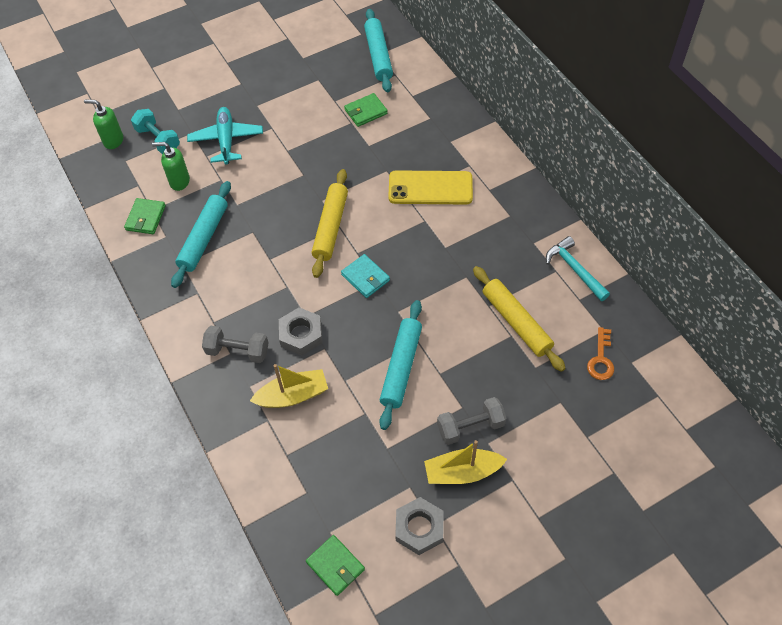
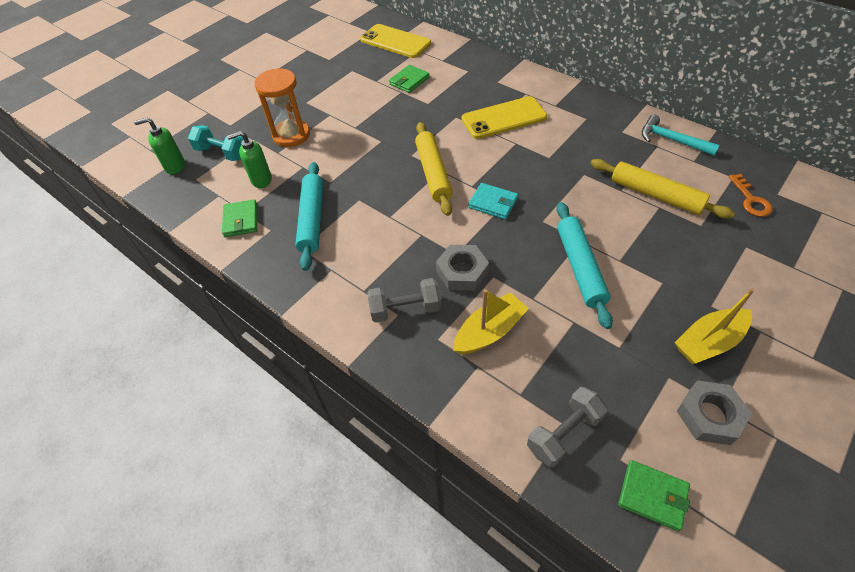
camera: 20 degrees left, 5 degrees down
turquoise plane [187,107,263,165] -> orange hourglass [254,68,310,147]
turquoise rolling pin [364,9,393,92] -> yellow phone [360,24,431,58]
grey dumbbell [437,397,506,445] -> grey dumbbell moved to [527,387,608,467]

